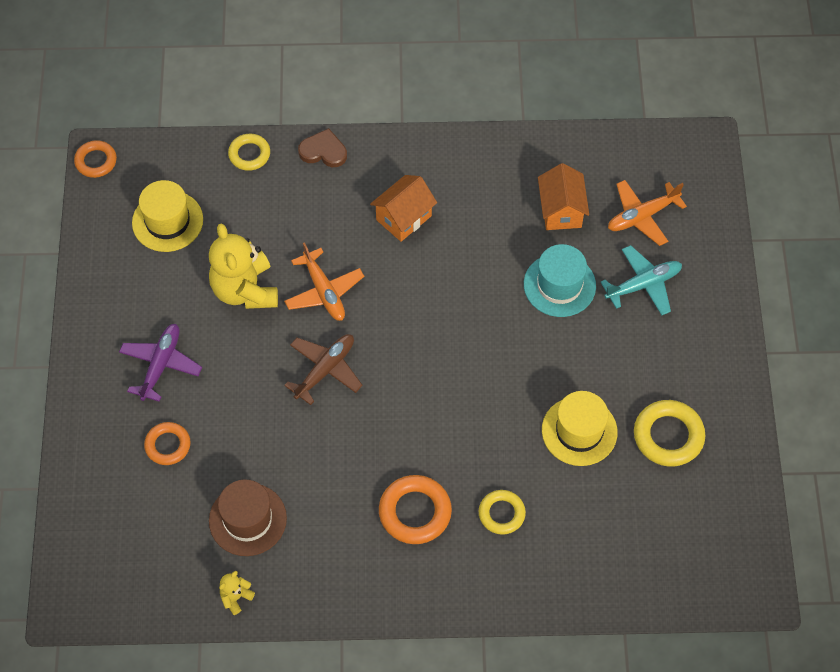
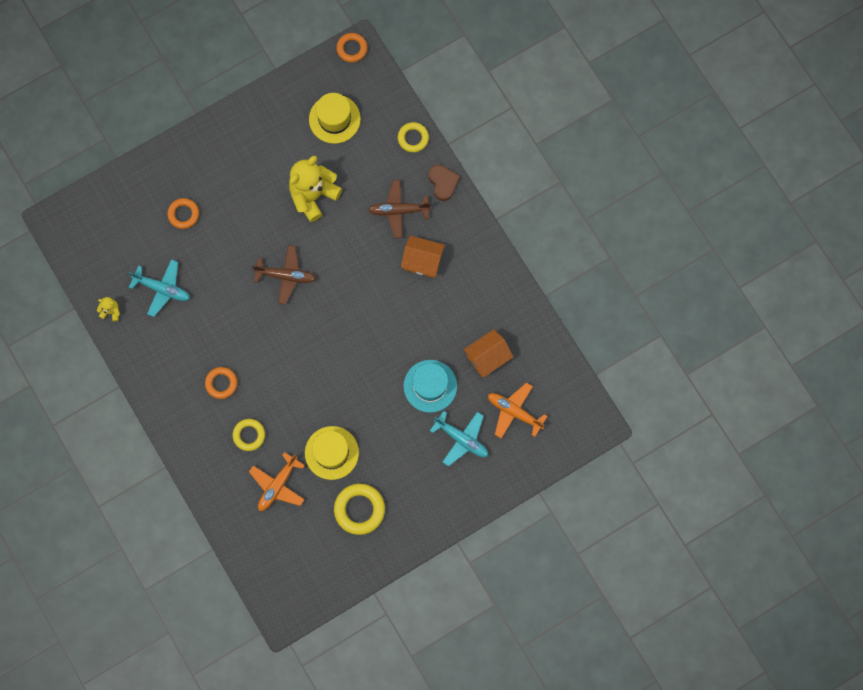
camera: 60 degrees right, 15 degrees up
purple plane [119,324,202,402] -> none
brown hat [209,480,287,556] -> turquoise plane [129,259,190,317]
orange plane [284,242,364,321] -> orange plane moved to [249,452,305,511]
orange ring [379,475,452,544] -> orange ring [205,367,237,399], size x0.65
none -> brown plane [368,180,431,238]

